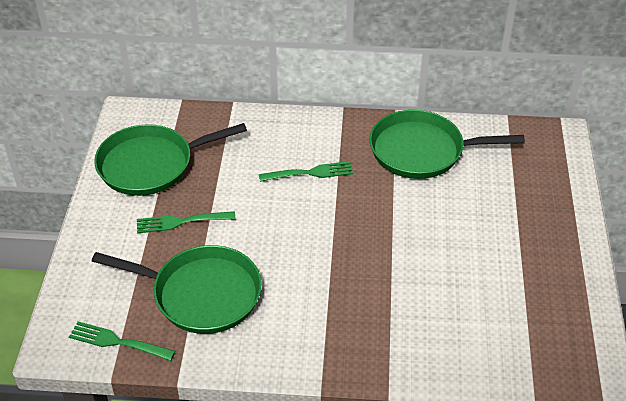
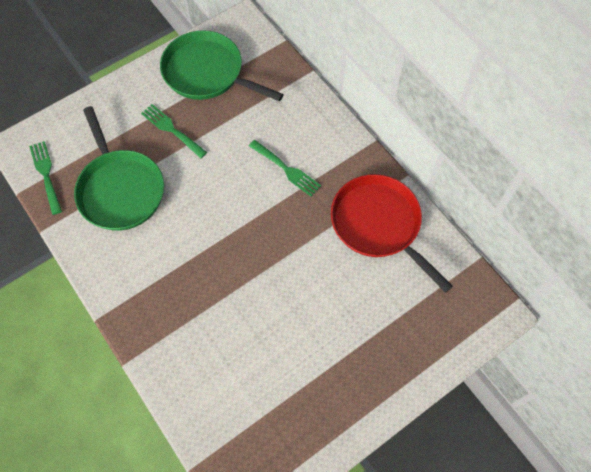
camera: 50 degrees right, 20 degrees up
green pan [369,110,525,179] -> red pan [331,174,453,293]

